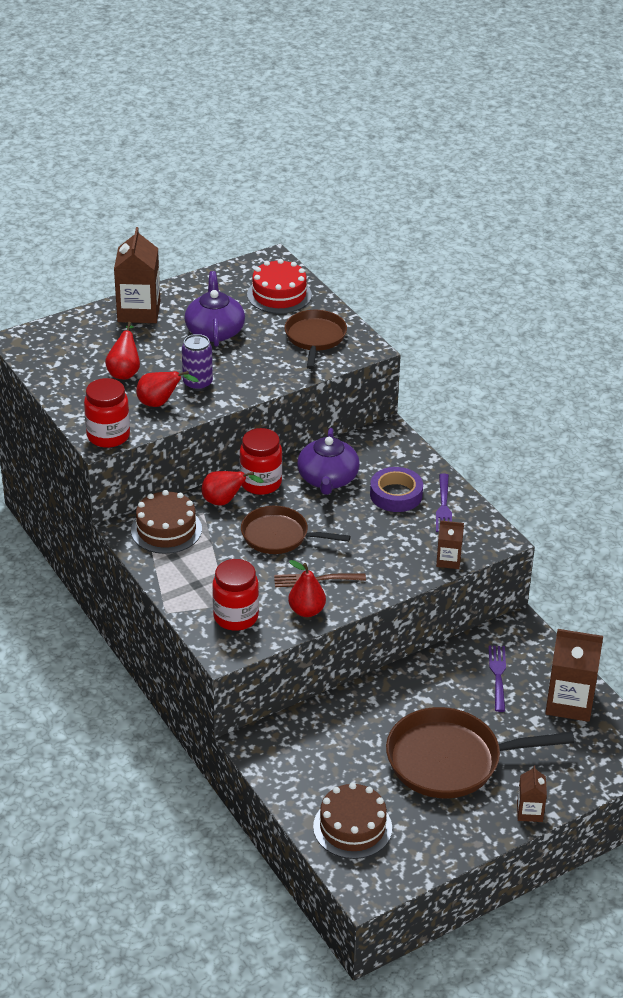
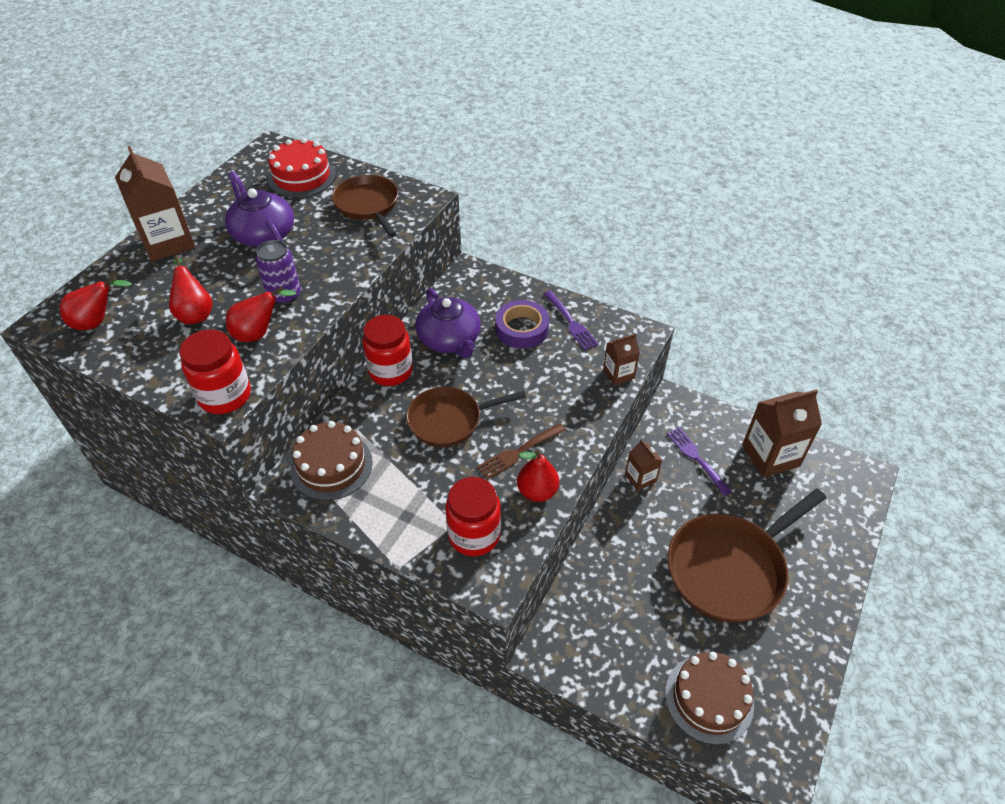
camera: 30 degrees left, 10 degrees up
red pear [202,471,264,506] -> red pear moved to [60,276,132,330]
brown carton [517,766,547,822] -> brown carton moved to [625,439,662,491]

